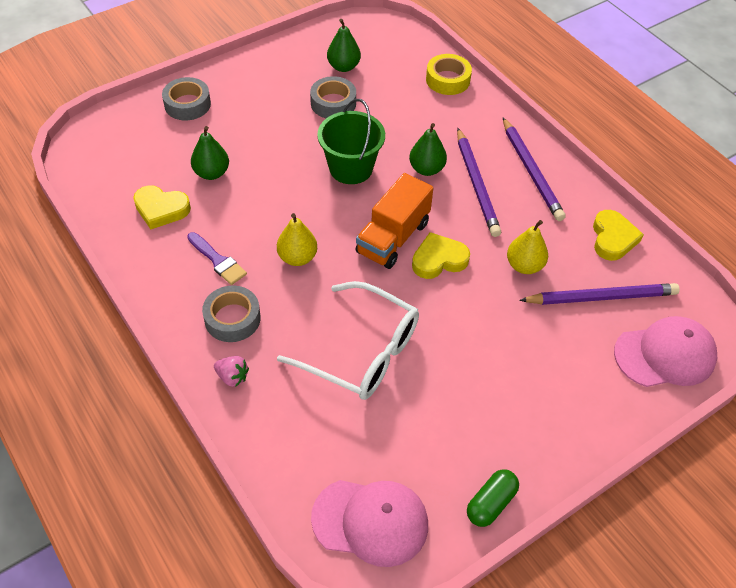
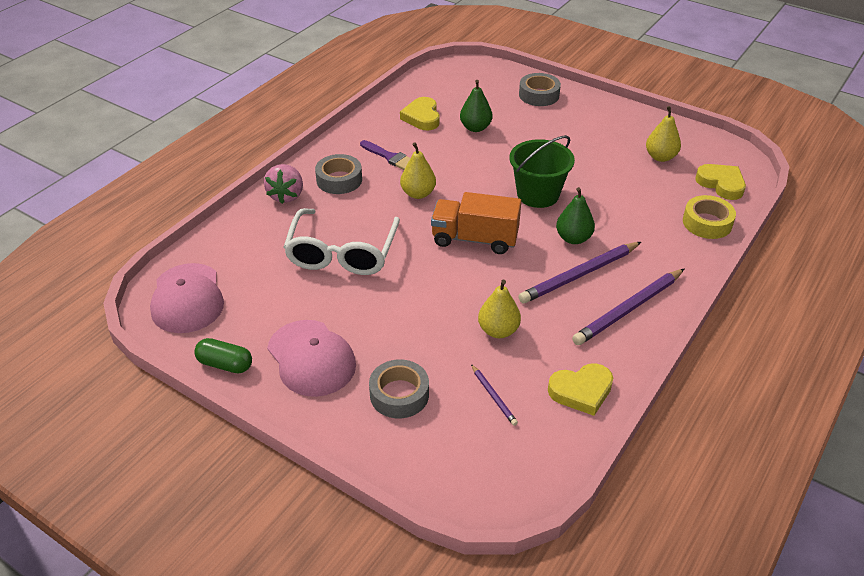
camera: 70 degrees right, 10 degrees down
purple brush [187,232,247,285] -> purple brush turned 75 degrees counterclockwise [360,140,411,170]
pink strawberry [214,356,249,387] -> pink strawberry [264,164,303,204], size x1.57
grey tape [310,76,356,118] -> grey tape moved to [369,359,429,418]
green pear [327,19,361,72] -> yellow pear [646,106,681,162]
yellow heart [412,232,470,279] -> yellow heart moved to [695,164,746,200]
purple pencil [519,283,680,305] -> purple pencil [471,364,518,426], size x0.49
pink cap [614,316,717,387] -> pink cap moved to [267,320,356,397]

